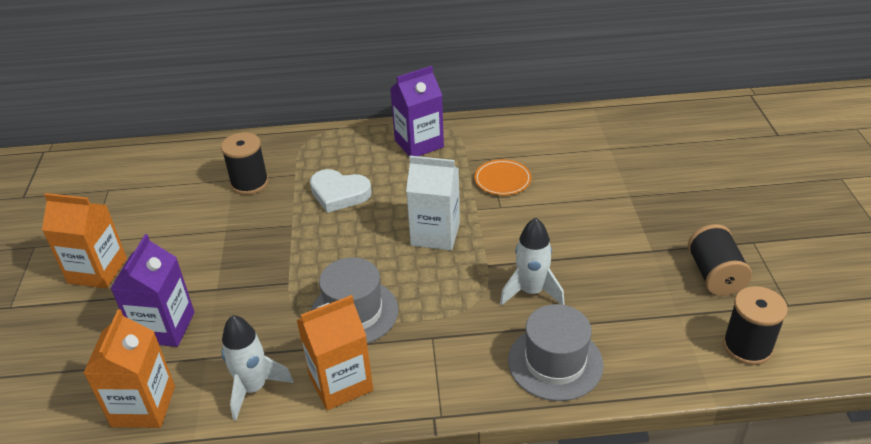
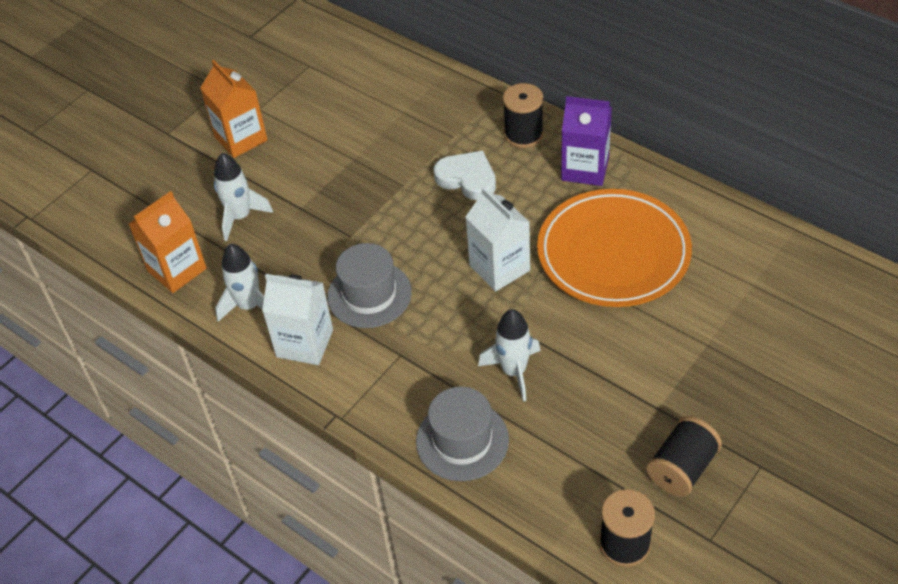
camera: 45 degrees right, 10 degrees up
purple carton [110,234,195,347] -> white rocket [214,153,273,241]
black spool [221,132,269,195] -> black spool moved to [503,83,543,148]
orange carton [297,295,373,410] -> white carton [262,274,333,365]
white heart [310,169,372,213] -> white heart turned 150 degrees clockwise [434,151,496,200]
orange plate [474,159,532,195] -> orange plate [537,189,692,307], size x2.39

